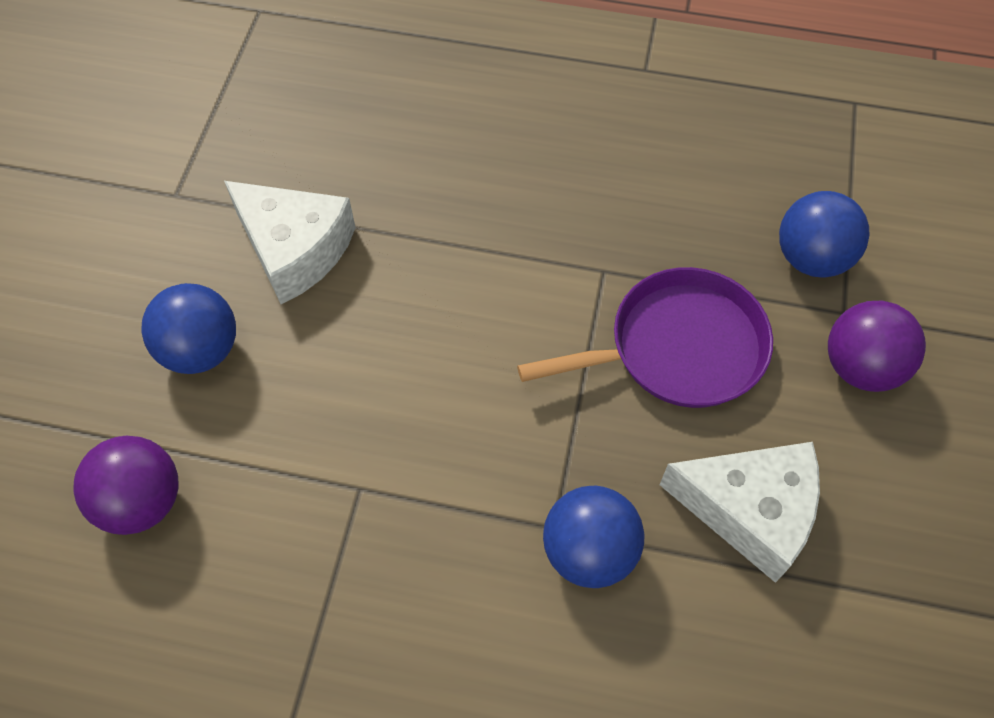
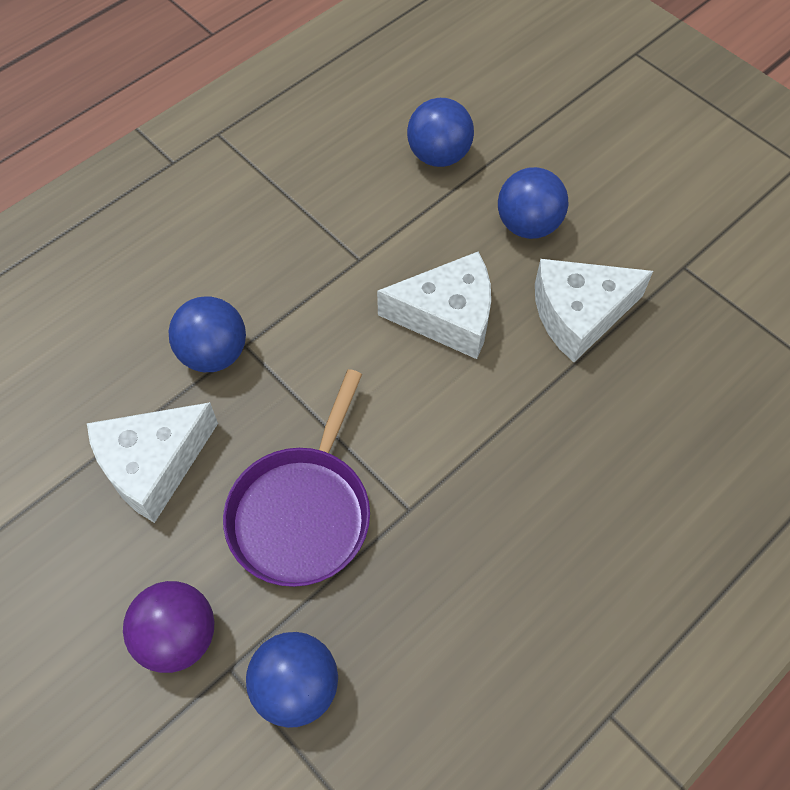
camera: 125 degrees right, 0 degrees up
purple ball [73,436,179,535] -> blue ball [407,98,474,167]
none -> white cheese [377,251,491,359]

